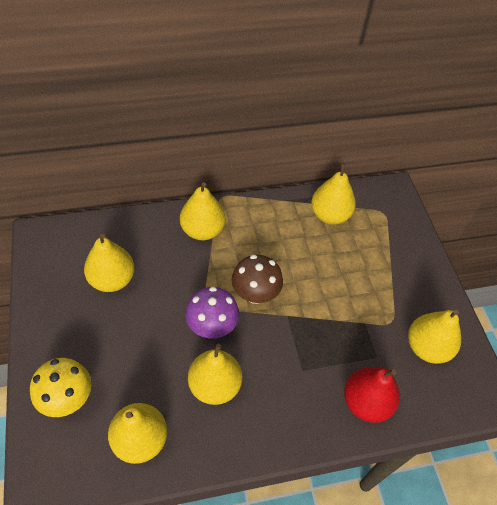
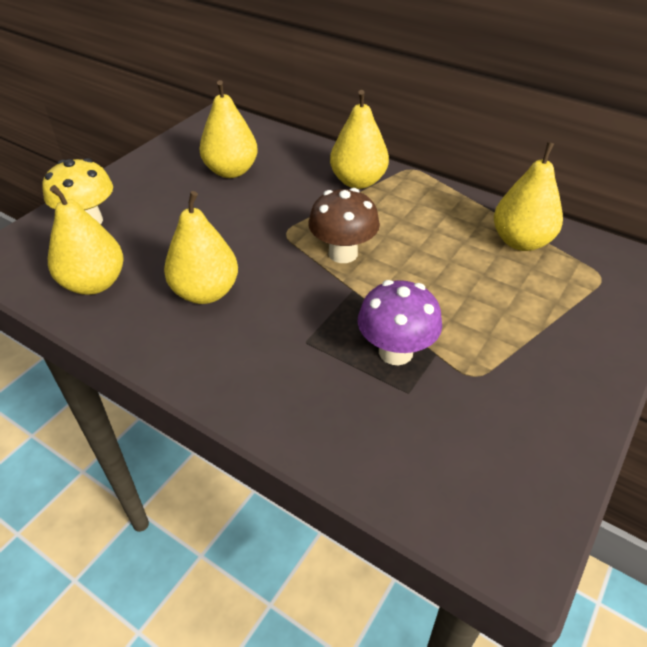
camera: 50 degrees right, 10 degrees down
purple mushroom [185,287,239,338] -> purple mushroom moved to [358,280,442,365]
red pear [344,367,400,423] -> none
yellow pear [408,310,461,364] -> none

